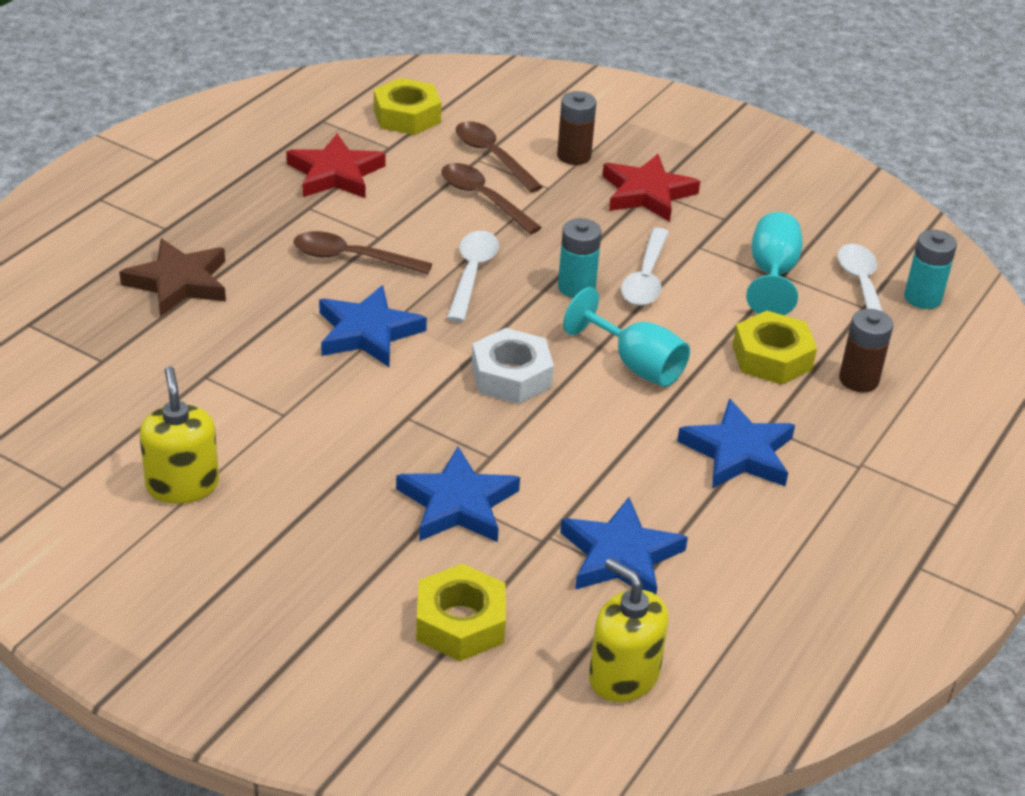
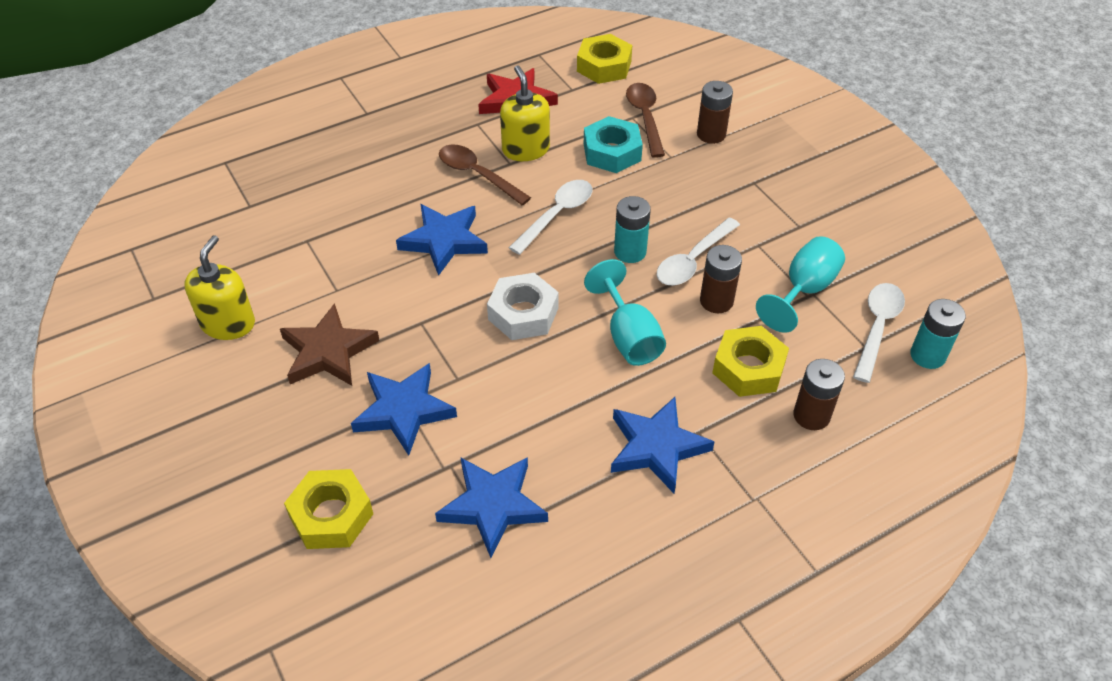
camera: 30 degrees right, 10 degrees up
brown star [119,239,226,317] -> brown star moved to [280,303,380,386]
brown spoon [441,163,542,234] -> turquoise nut [584,116,643,173]
yellow soap dispenser [589,558,668,702] -> yellow soap dispenser moved to [500,65,550,161]
red star [602,154,700,222] -> none
none -> brown battery [700,245,742,313]

